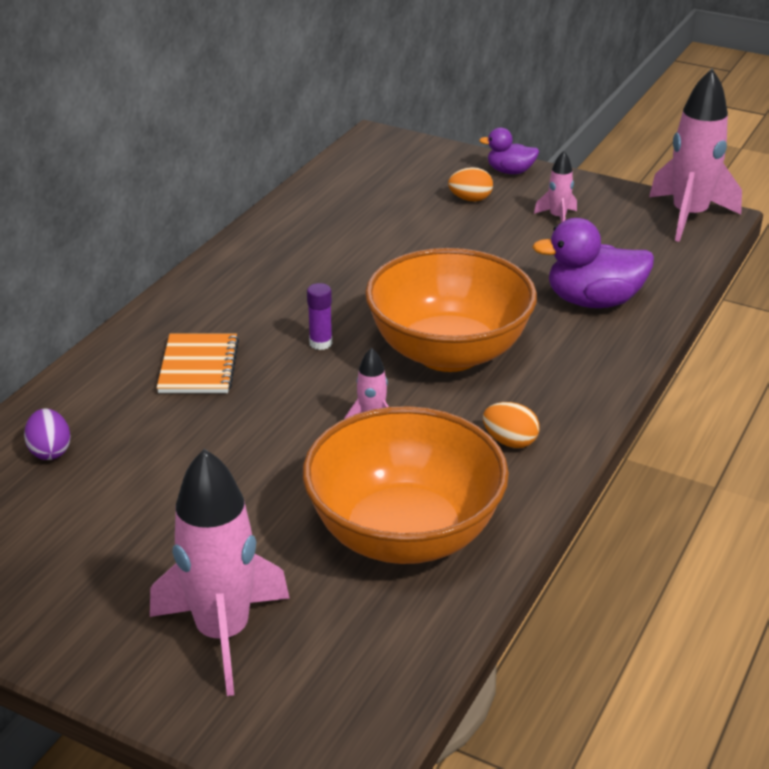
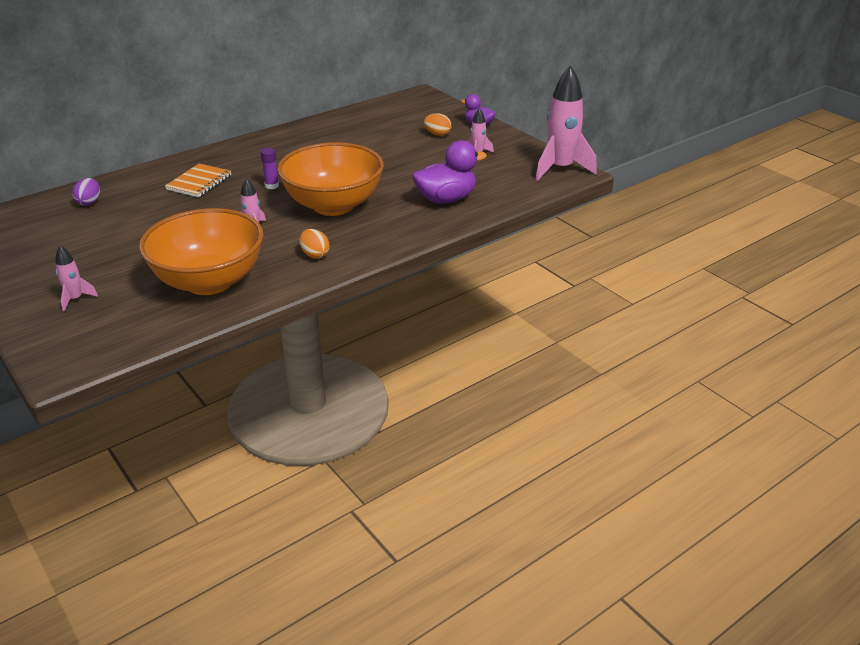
camera: 25 degrees right, 0 degrees up
pink rocket [150,448,290,696] -> pink rocket [55,246,98,312], size x0.47
purple duck [532,218,654,308] -> purple duck turned 135 degrees clockwise [412,140,487,204]

